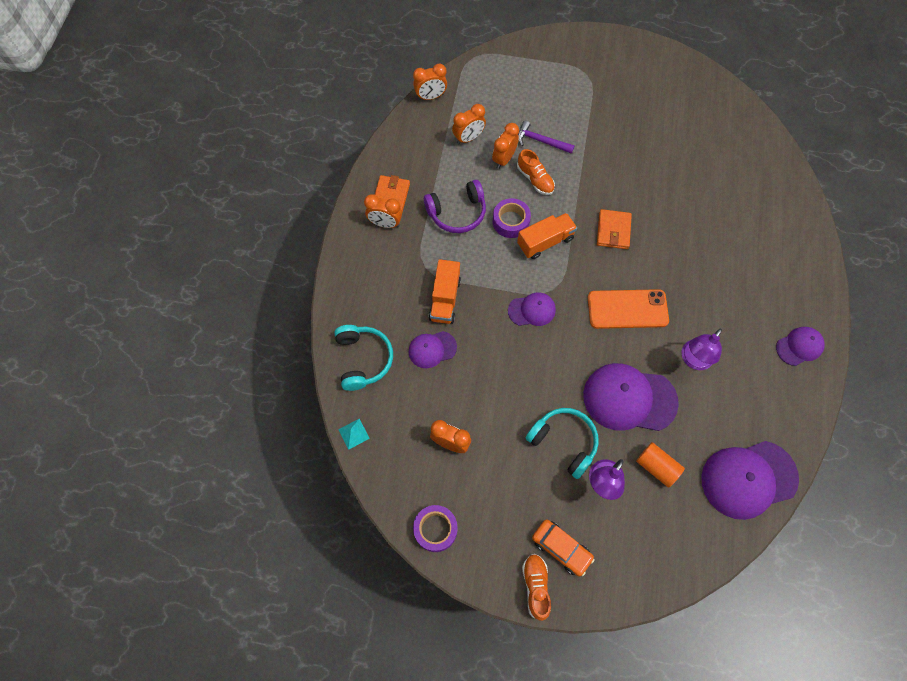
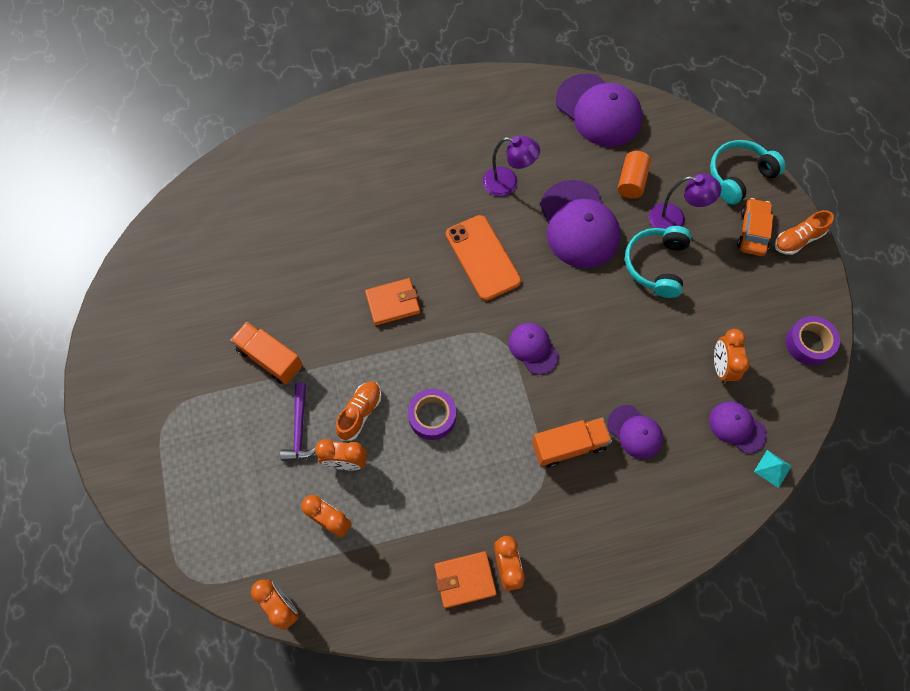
camera: 115 degrees left, 0 degrees up
turquoise headphones [334,325,393,391] -> turquoise headphones moved to [710,140,786,205]
purple headphones [424,180,486,233] -> none
orange truck [517,213,577,259] -> orange truck moved to [230,322,303,384]
purple cap [776,327,825,366] -> purple cap moved to [709,401,767,453]

